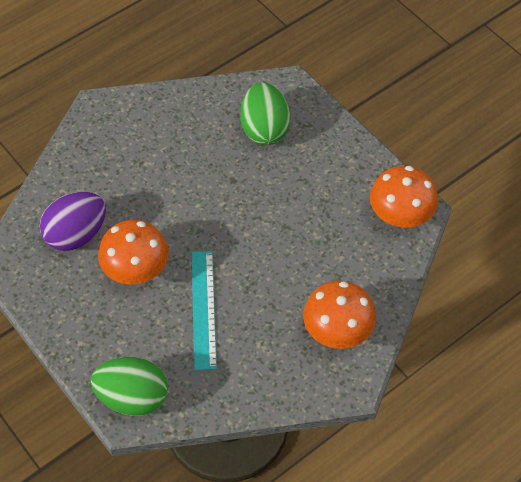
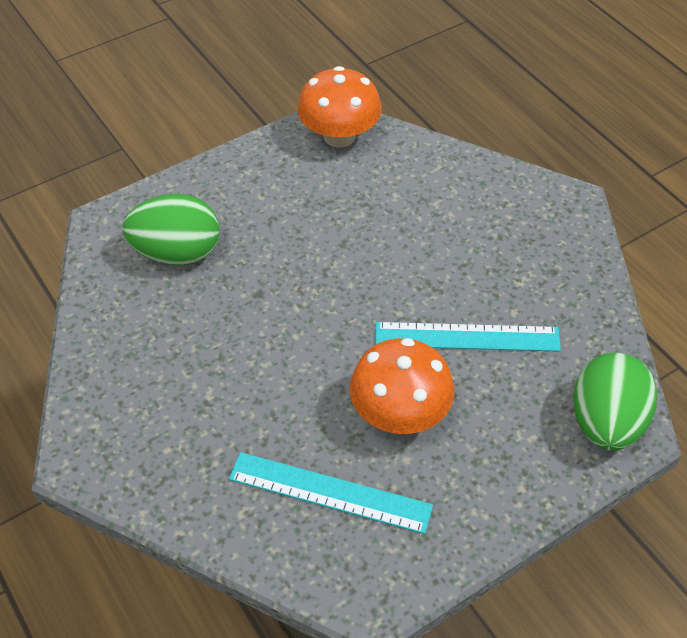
camera: 85 degrees left, 5 degrees down
purple egg [39,192,106,251] -> turquoise ruler [229,452,433,534]
orange mushroom [303,281,376,349] -> none

